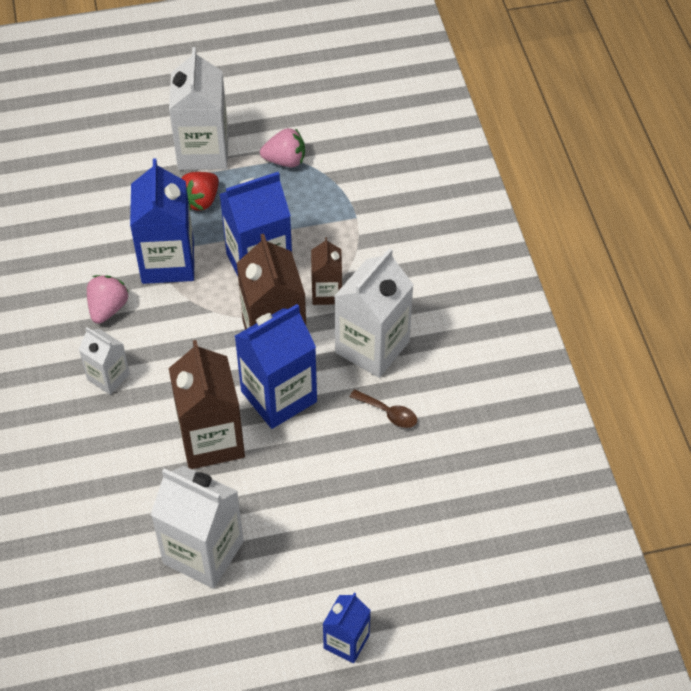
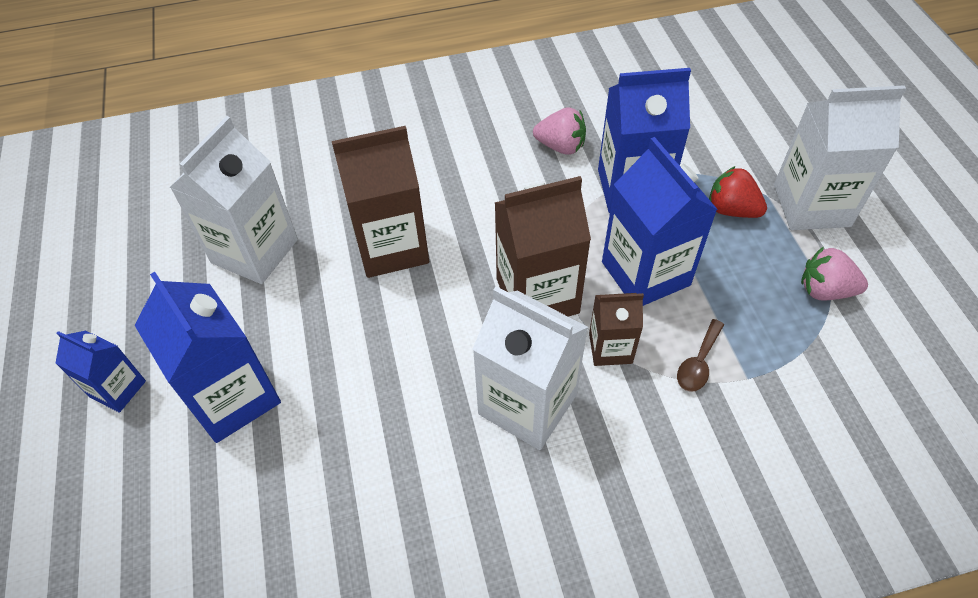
camera: 90 degrees right, 0 degrees up
white carton [79,327,130,394] -> none
blue carton [235,304,317,429] -> blue carton moved to [134,272,281,443]
pink strawberry [260,128,305,167] -> pink strawberry turned 105 degrees clockwise [801,246,868,301]
brown spoon [350,389,417,428] -> brown spoon moved to [677,319,724,392]

